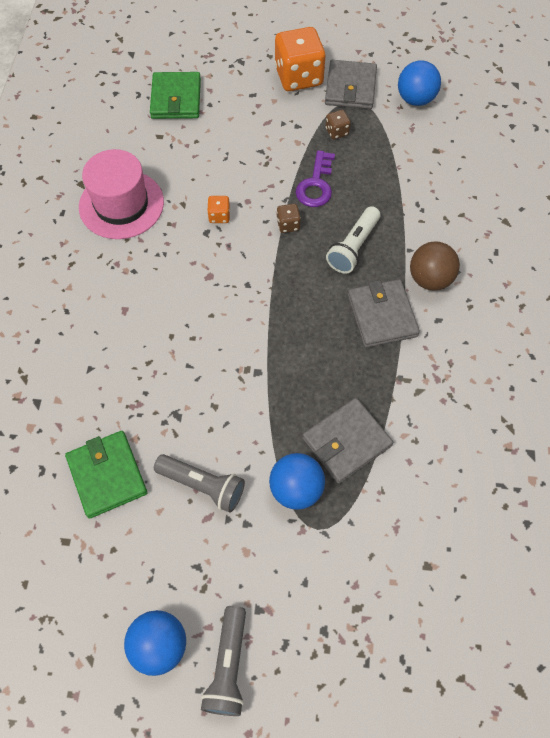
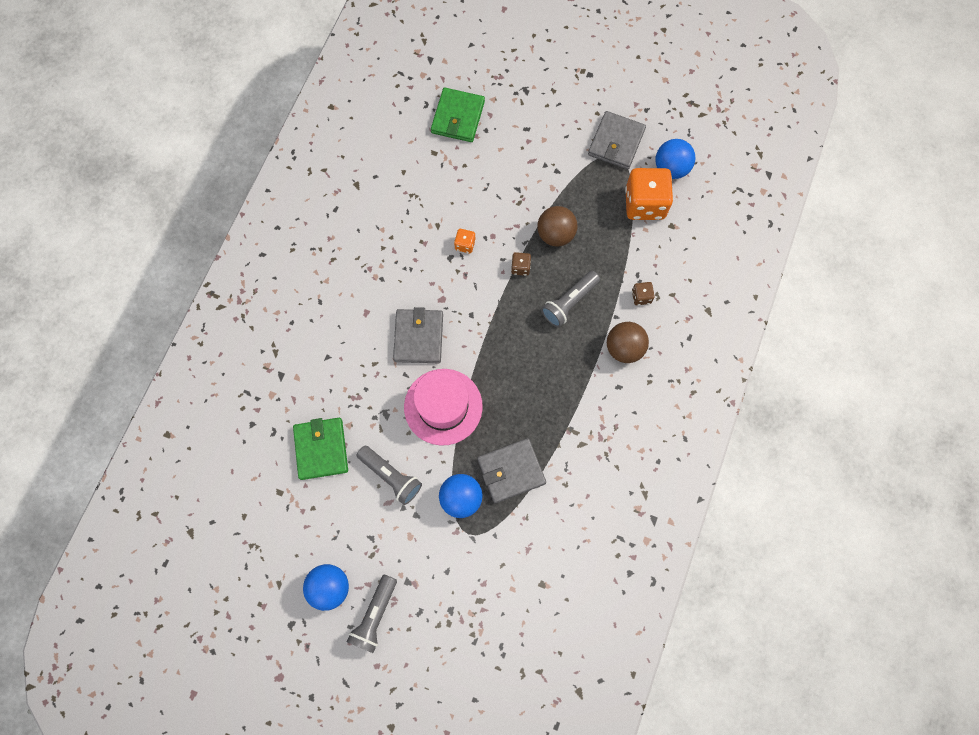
camera: 15 degrees right, 10 degrees up
pink hat [79,149,164,239] -> pink hat moved to [404,369,483,446]
orange dice [275,27,326,91] -> orange dice moved to [625,168,673,220]
purple key [295,150,335,207] -> brown ball [537,206,578,247]
brown dice [326,110,351,139] -> brown dice moved to [632,282,655,305]
white flashlight [326,206,380,274] -> grey flashlight [541,271,600,327]
grey wallet [348,279,420,348] -> grey wallet moved to [393,307,443,363]

